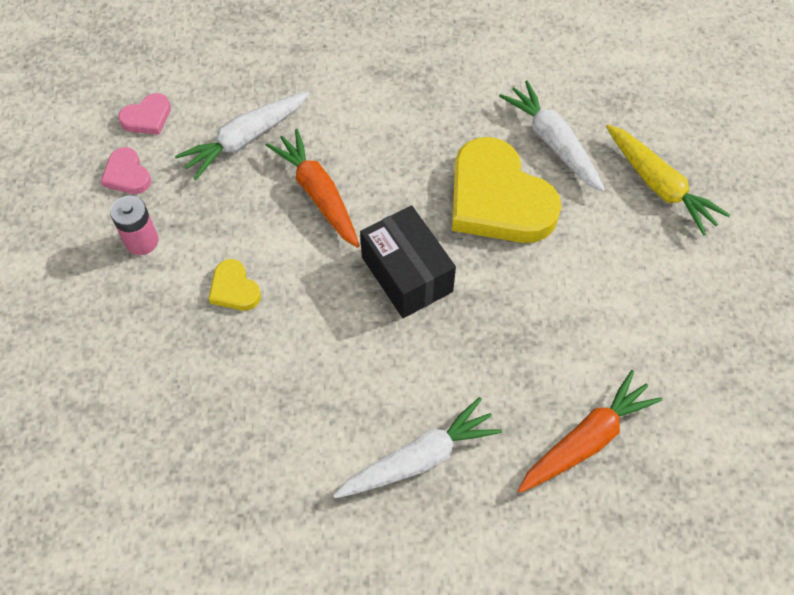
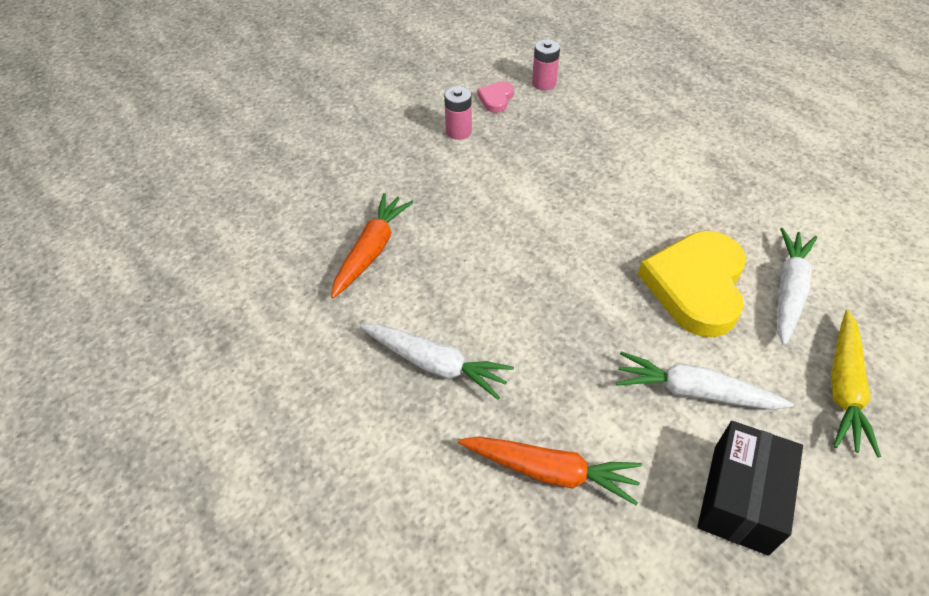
camera: 55 degrees right, 10 degrees down
pink heart [118,93,171,135] -> pink battery [532,39,560,90]
white carrot [175,92,309,180] -> white carrot moved to [616,351,794,410]
yellow heart [209,259,261,310] -> none
orange carrot [266,129,360,248] -> orange carrot moved to [331,193,413,298]
black box [360,205,456,318] -> black box moved to [697,421,803,556]

